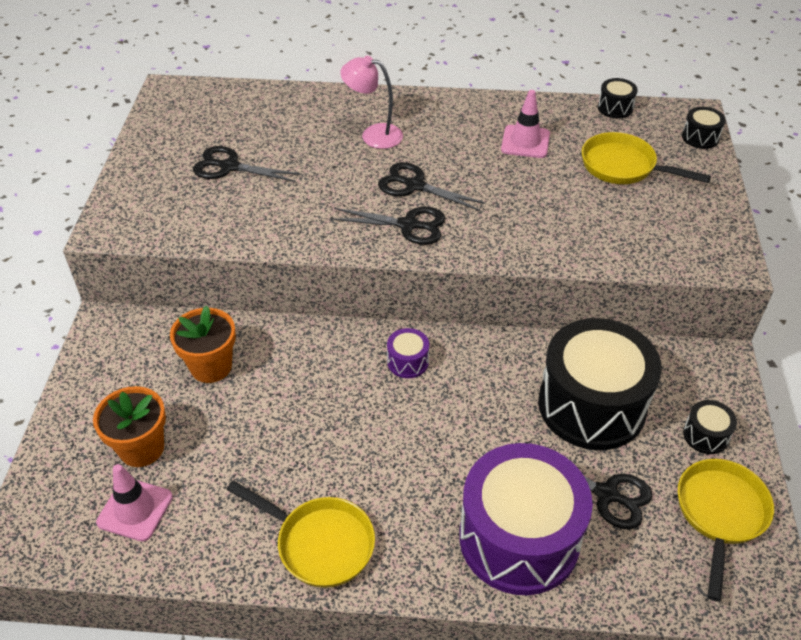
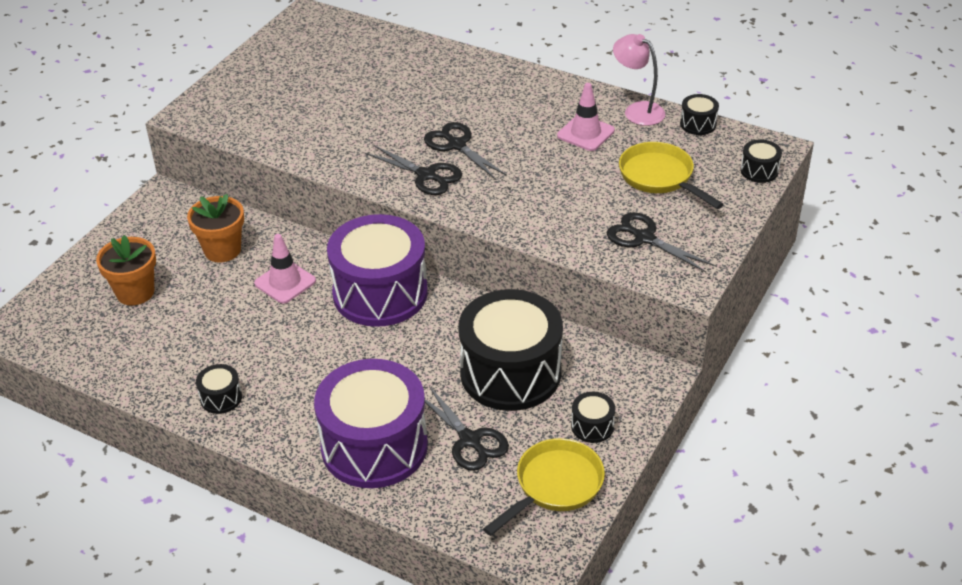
camera: 25 degrees right, 5 degrees down
pink traffic cone [96,464,173,542] -> pink traffic cone moved to [254,234,316,304]
black scissors [193,146,300,182] -> black scissors moved to [607,212,714,272]
yellow pan [226,480,375,588] -> black drum [196,364,242,414]
pink lamp [340,56,403,149] -> pink lamp moved to [613,34,665,126]
purple drum [387,328,429,378] -> purple drum [327,214,428,327], size x2.47

